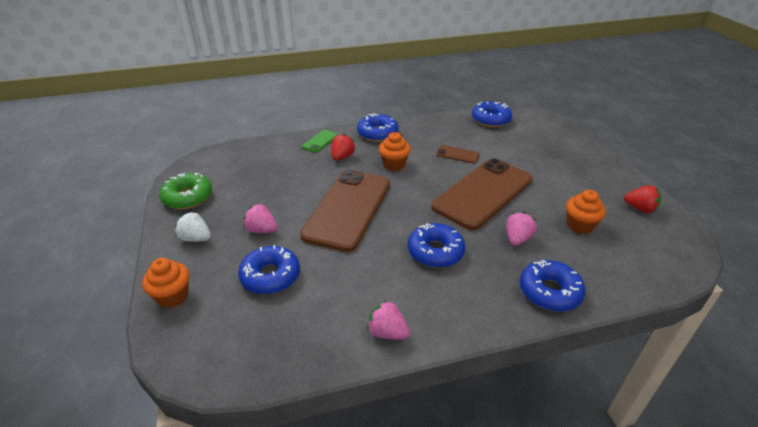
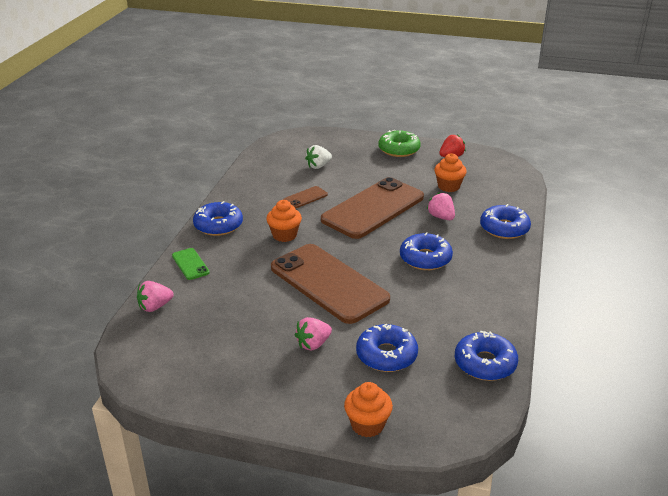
camera: 60 degrees left, 5 degrees down
green donut [159,173,212,209] -> green donut moved to [378,130,421,157]
white strawberry [175,212,211,242] -> white strawberry moved to [305,145,332,169]
red strawberry [331,134,356,161] -> none
pink strawberry [367,300,410,340] -> pink strawberry moved to [137,281,174,312]
brown phone [431,158,533,230] -> brown phone turned 60 degrees clockwise [321,177,424,239]
blue donut [472,101,512,127] -> blue donut moved to [455,331,518,381]

